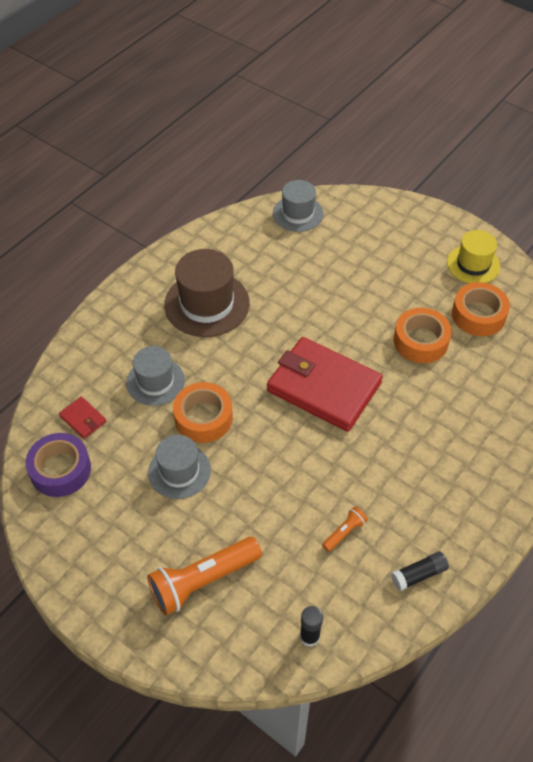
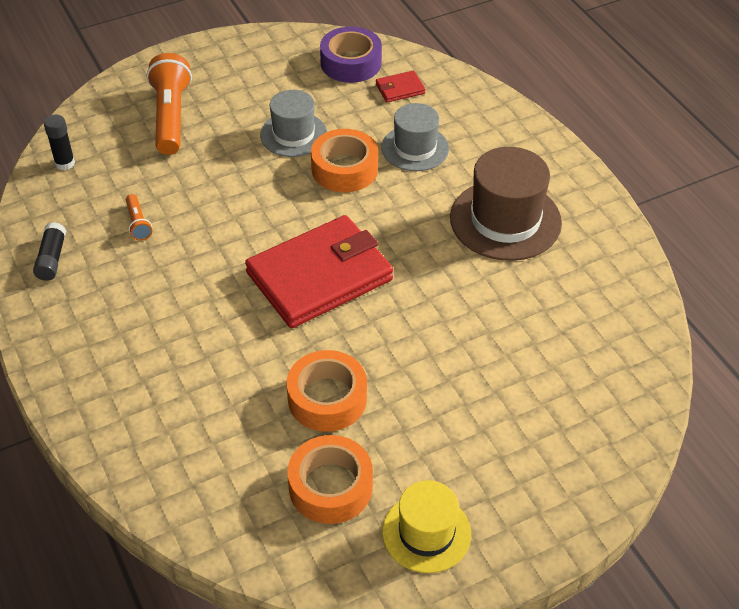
camera: 115 degrees right, 5 degrees down
grey hat [273,180,323,232] -> none

